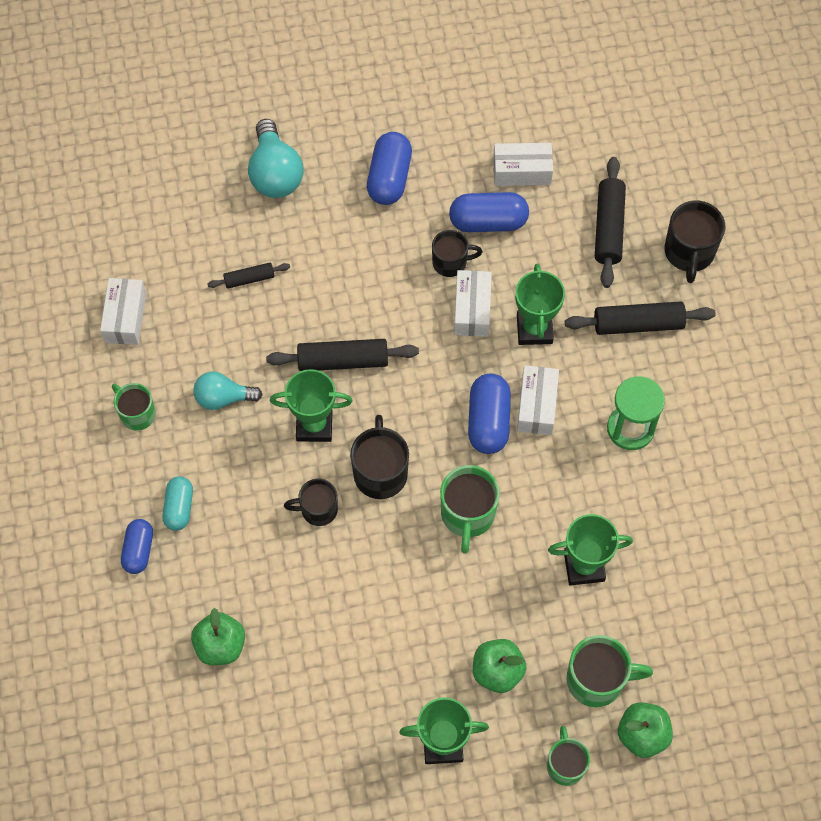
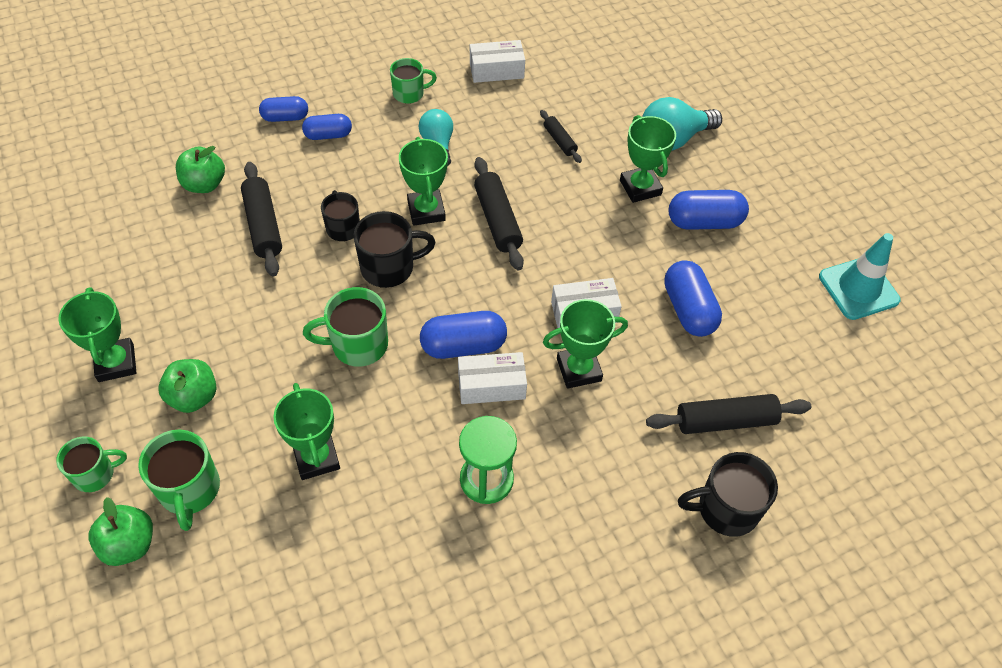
camera: 75 degrees right, 10 degrees down
green mug [112,383,156,431] -> green mug turned 45 degrees clockwise [390,58,437,104]
turquoise capsule [163,476,193,531] -> blue capsule [302,114,352,140]
black mug [432,230,483,277] -> none
white box [493,143,553,186] -> none
black rolling pin [565,301,716,335] -> black rolling pin moved to [241,162,282,277]
none -> green trophy [620,115,676,203]
none -> turquoise traffic cone [819,233,901,320]

